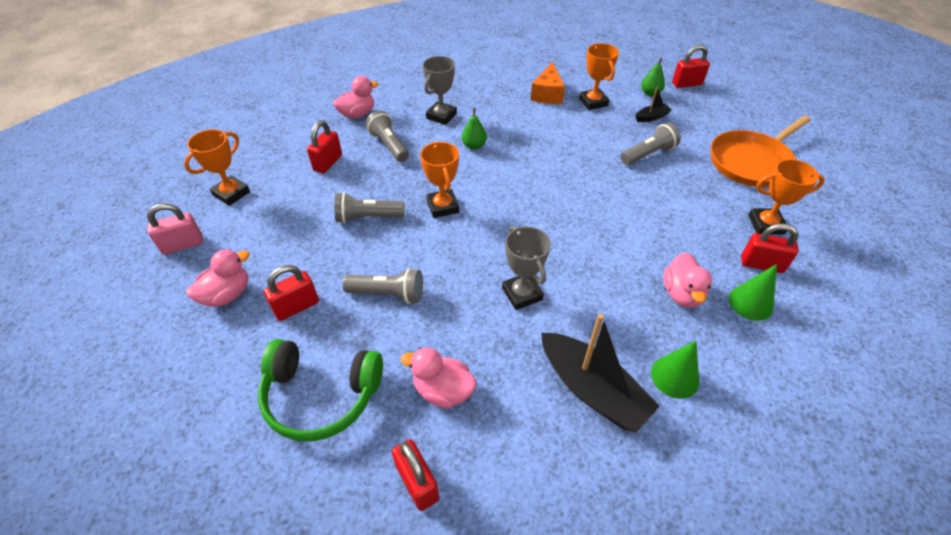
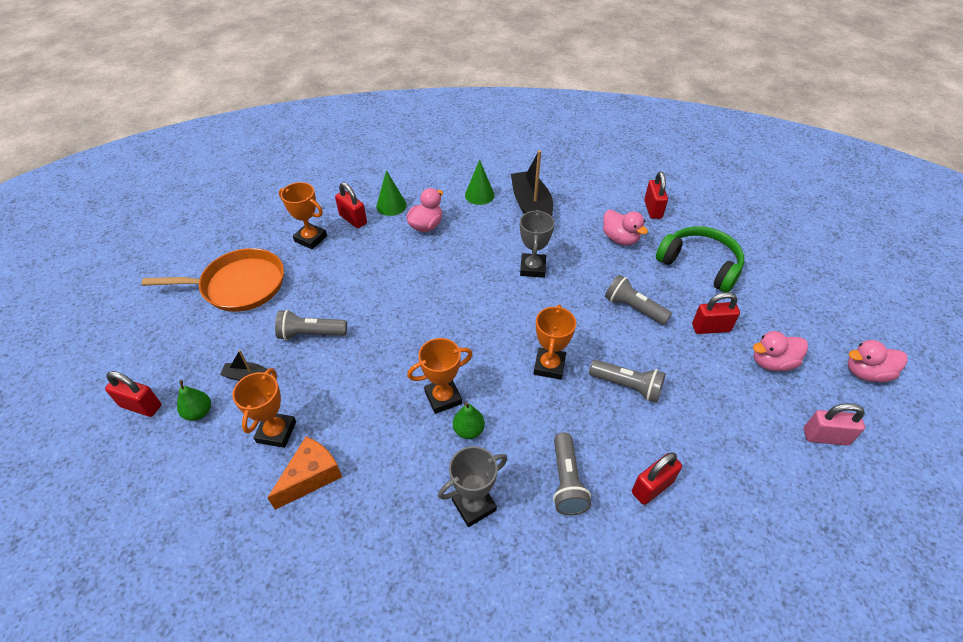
camera: 150 degrees left, 0 degrees up
orange trophy [184,129,250,206] -> orange trophy moved to [407,338,473,414]
pink duck [333,76,378,119] -> pink duck moved to [848,340,908,382]

